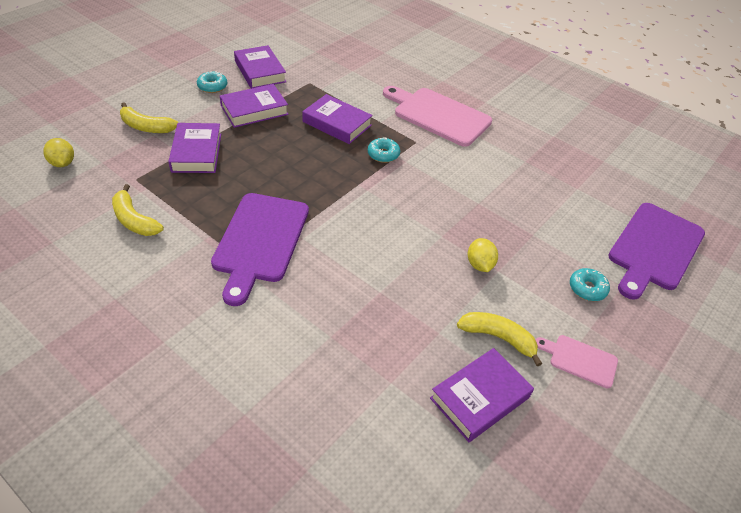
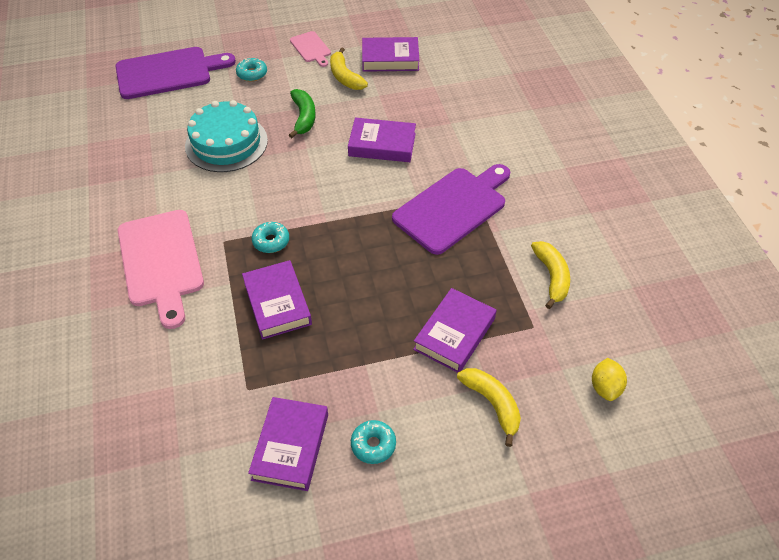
camera: 140 degrees left, 5 degrees up
purple book [220,84,288,128] -> purple book moved to [348,118,416,162]
yellow lemon [468,238,498,272] -> green banana [289,89,316,138]
none -> turquoise cake [185,100,268,172]

